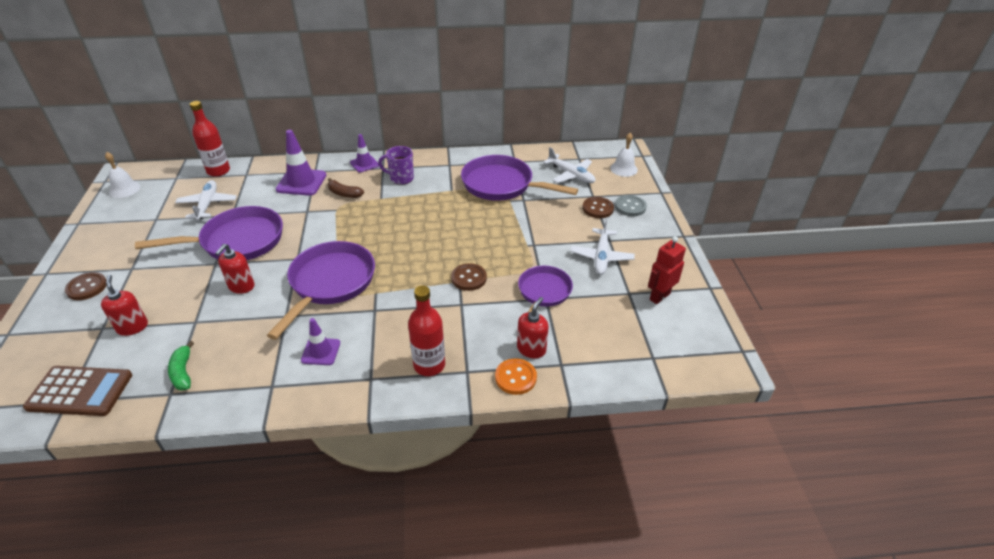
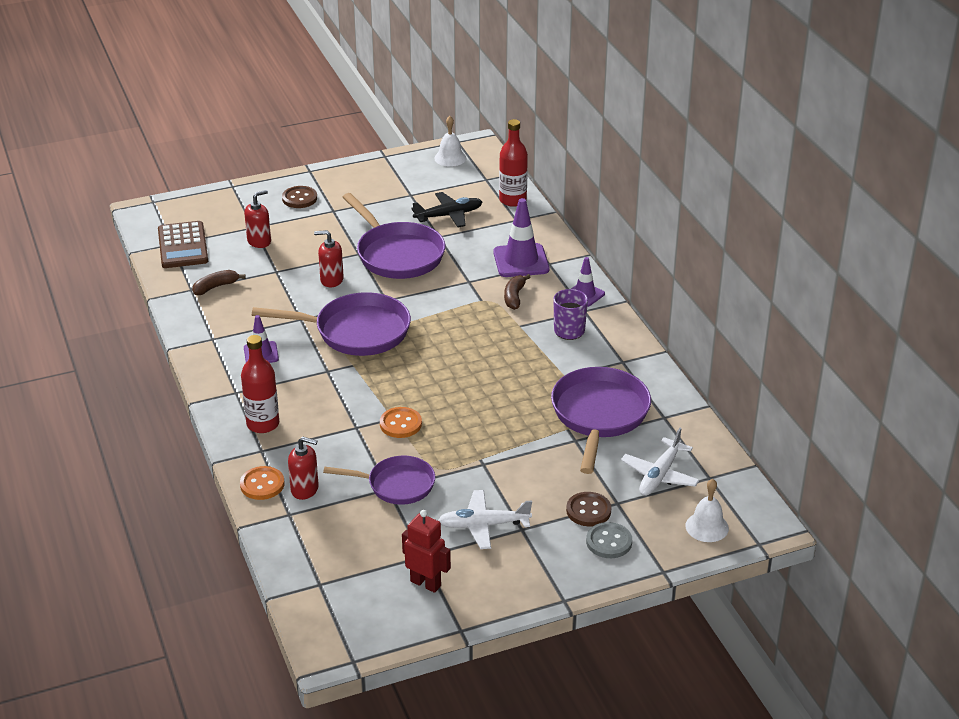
camera: 75 degrees right, 5 degrees down
green banana [168,341,194,391] -> brown banana [192,270,246,295]
white plane [175,180,237,220] -> black plane [411,192,482,228]
brown button [451,263,487,291] -> orange button [380,407,422,438]

